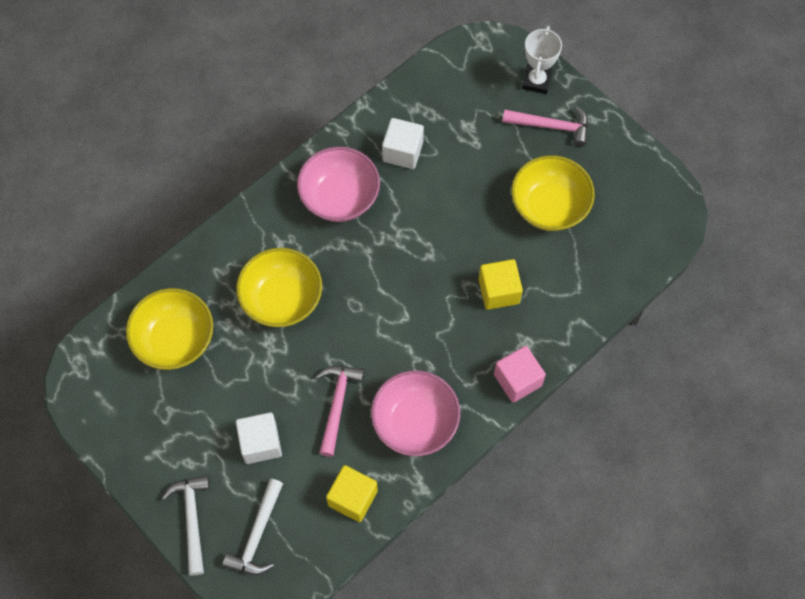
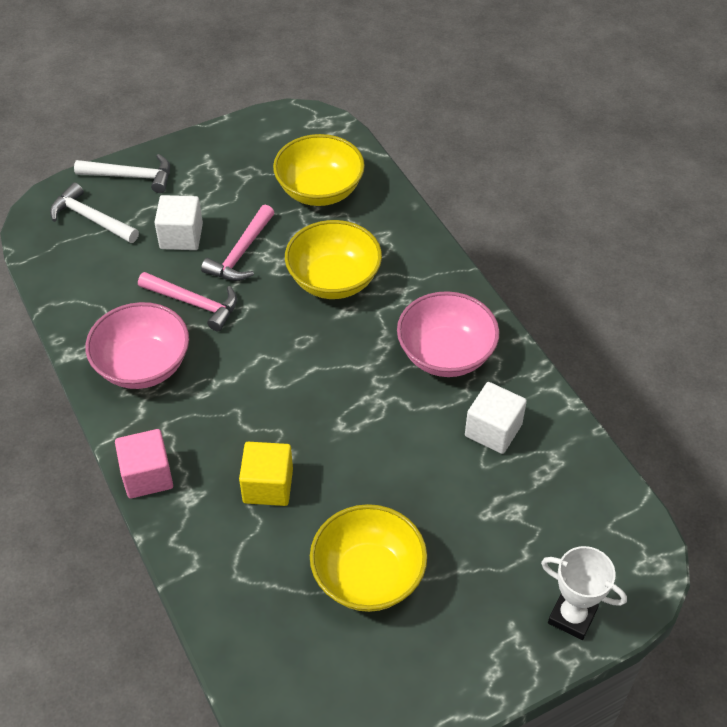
camera: 105 degrees right, 15 degrees down
yellow cube [326,465,378,522] -> none
pink hammer [503,105,588,147] -> pink hammer moved to [201,205,275,281]

